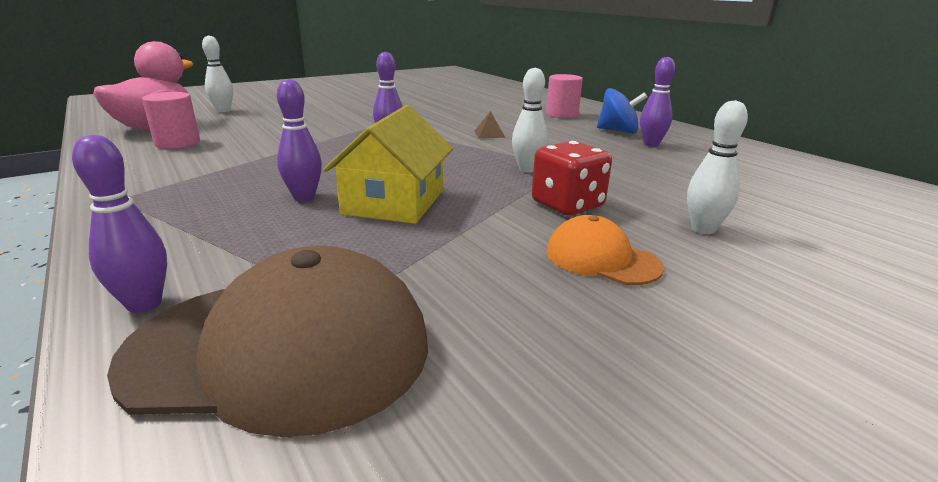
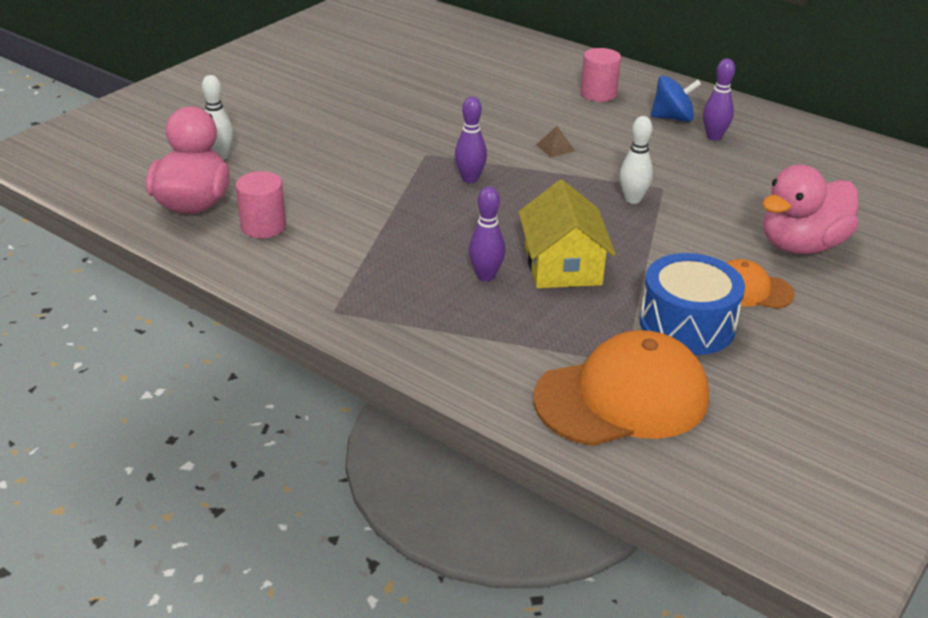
camera: 20 degrees left, 10 degrees up
purple bowling pin [72,135,167,313] -> none
brown cap [107,246,428,437] -> orange cap [534,330,709,446]
red dice [532,141,612,216] -> none
white bowling pin [687,100,748,234] -> pink duck [762,165,859,254]
none -> blue drum [640,253,745,355]

